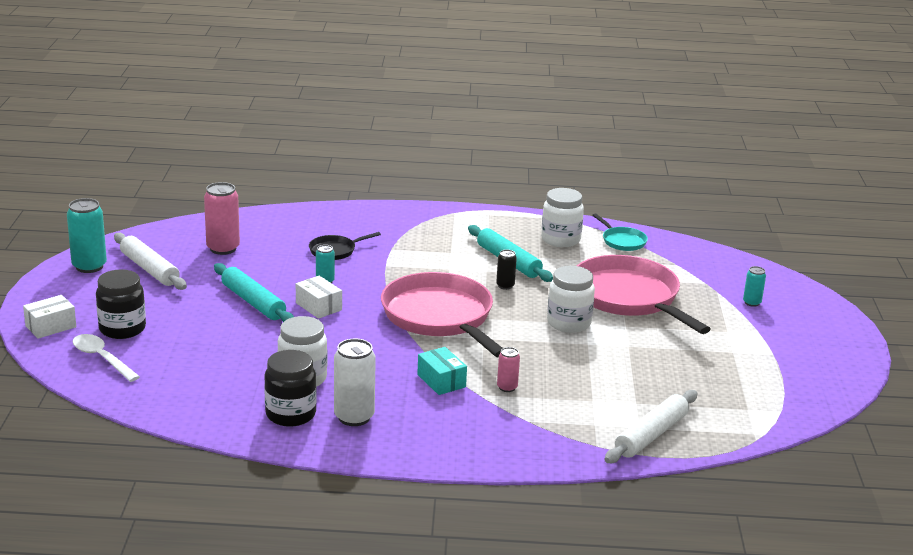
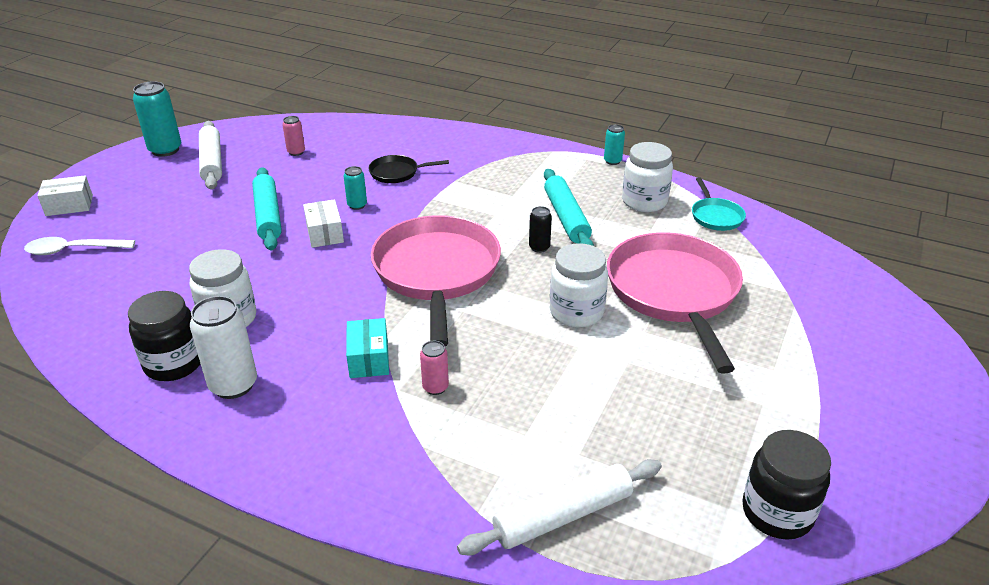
camera: 25 degrees right, 10 degrees up
white spoon [73,334,140,382] -> white spoon turned 75 degrees counterclockwise [24,237,135,255]
black jar [96,269,146,339] -> black jar moved to [742,430,831,539]
pink can [204,182,240,255] -> pink can [282,116,305,156], size x0.54
turquoise can [743,266,766,307] -> turquoise can moved to [604,124,625,165]

